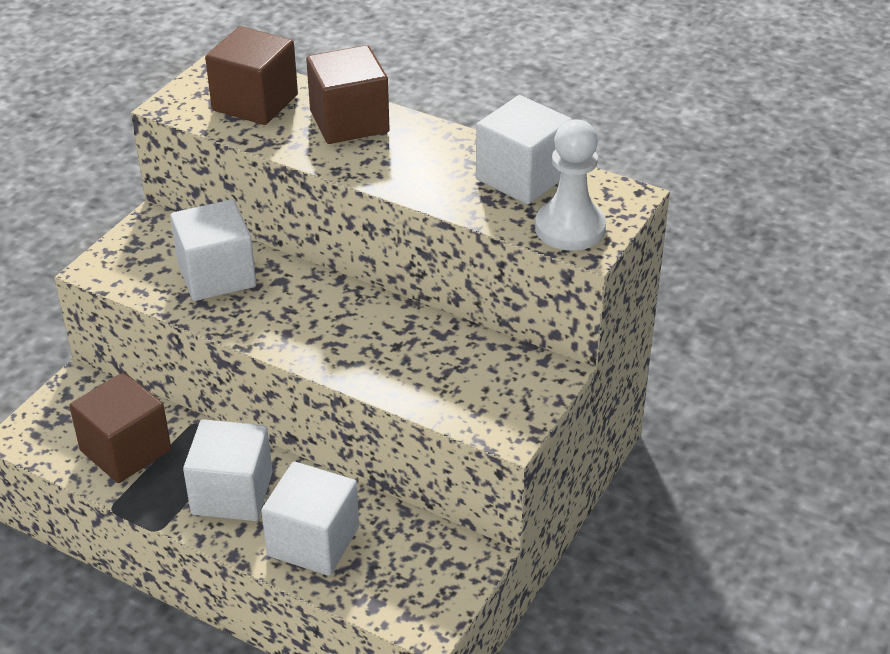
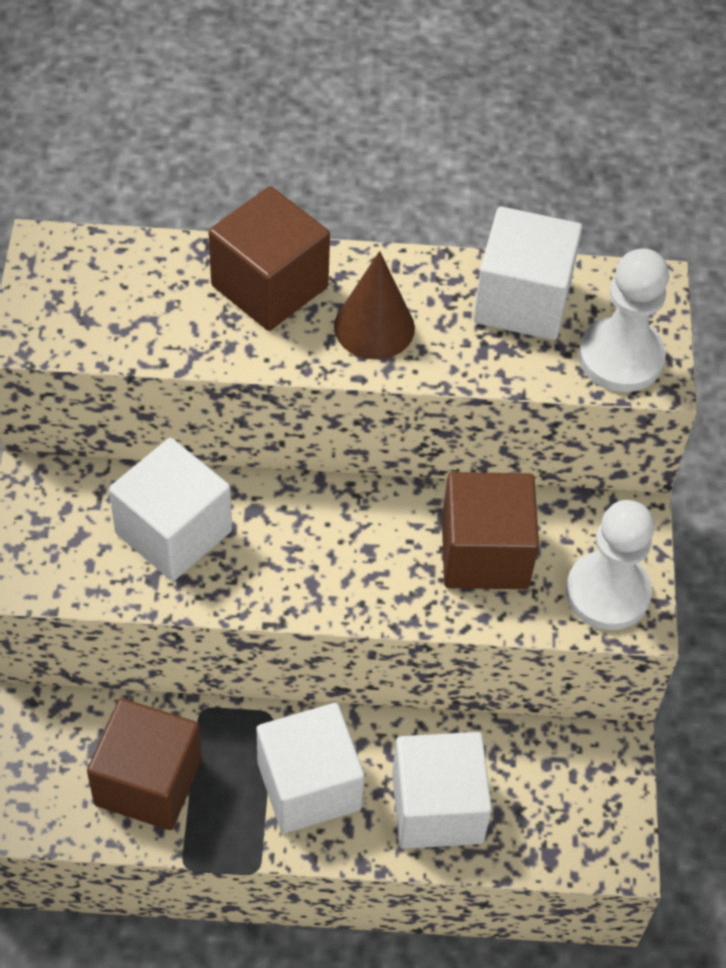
camera: 30 degrees left, 15 degrees up
brown cube [205,26,298,125] -> brown cube moved to [442,472,539,589]
none -> brown cone [334,251,415,360]
none -> white pawn [566,500,655,630]

